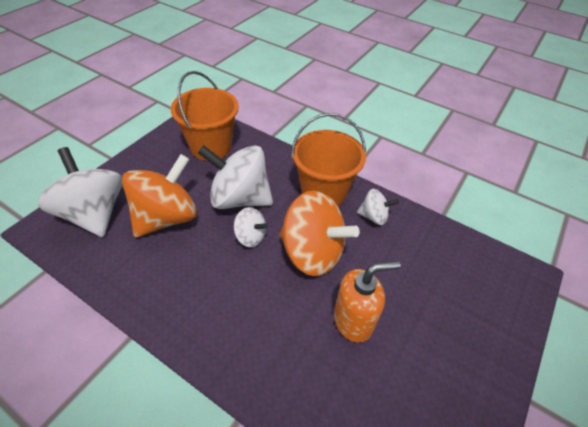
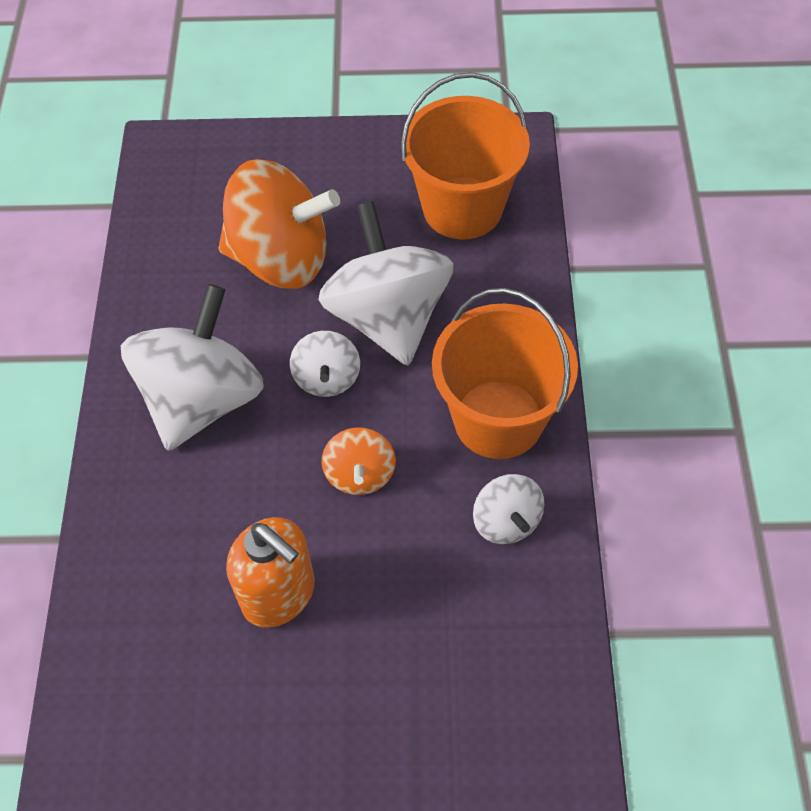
camera: 60 degrees right, 10 degrees up
white spinning top [38,147,122,237] -> white spinning top moved to [121,284,264,451]
orange spinning top [279,191,360,276] -> orange spinning top [322,427,396,495], size x0.50

